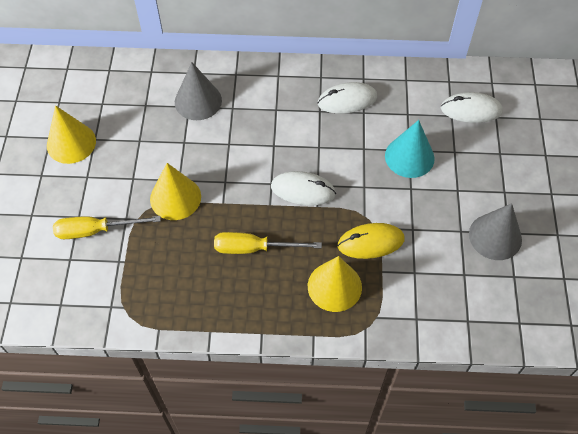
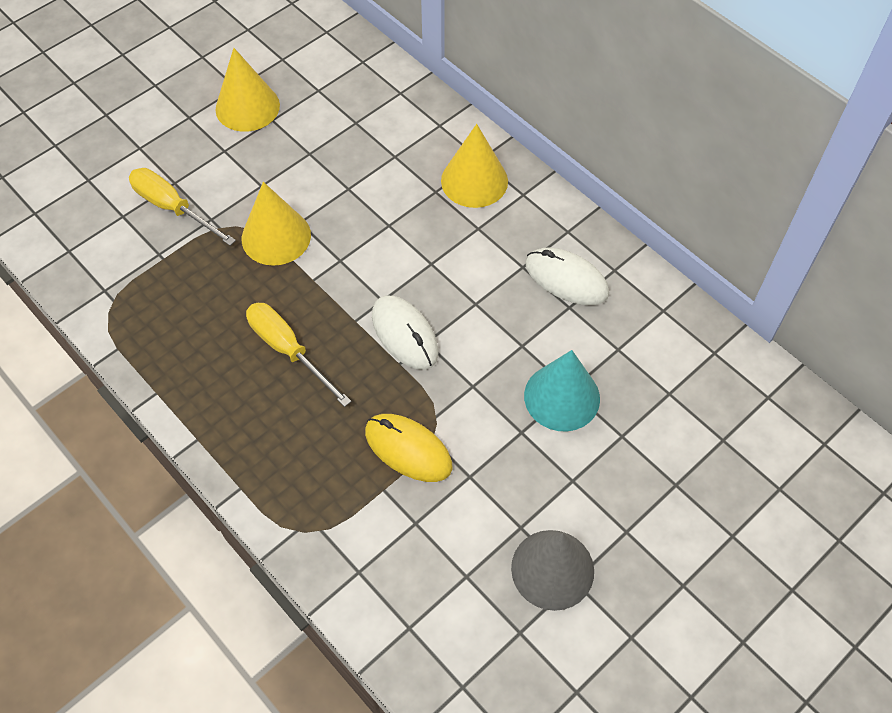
camera: 45 degrees right, 0 degrees up
grey cone [175,62,222,120] -> none
yellow cone [308,256,362,312] -> yellow cone moved to [441,124,508,208]
white mouse [441,92,503,123] -> none

